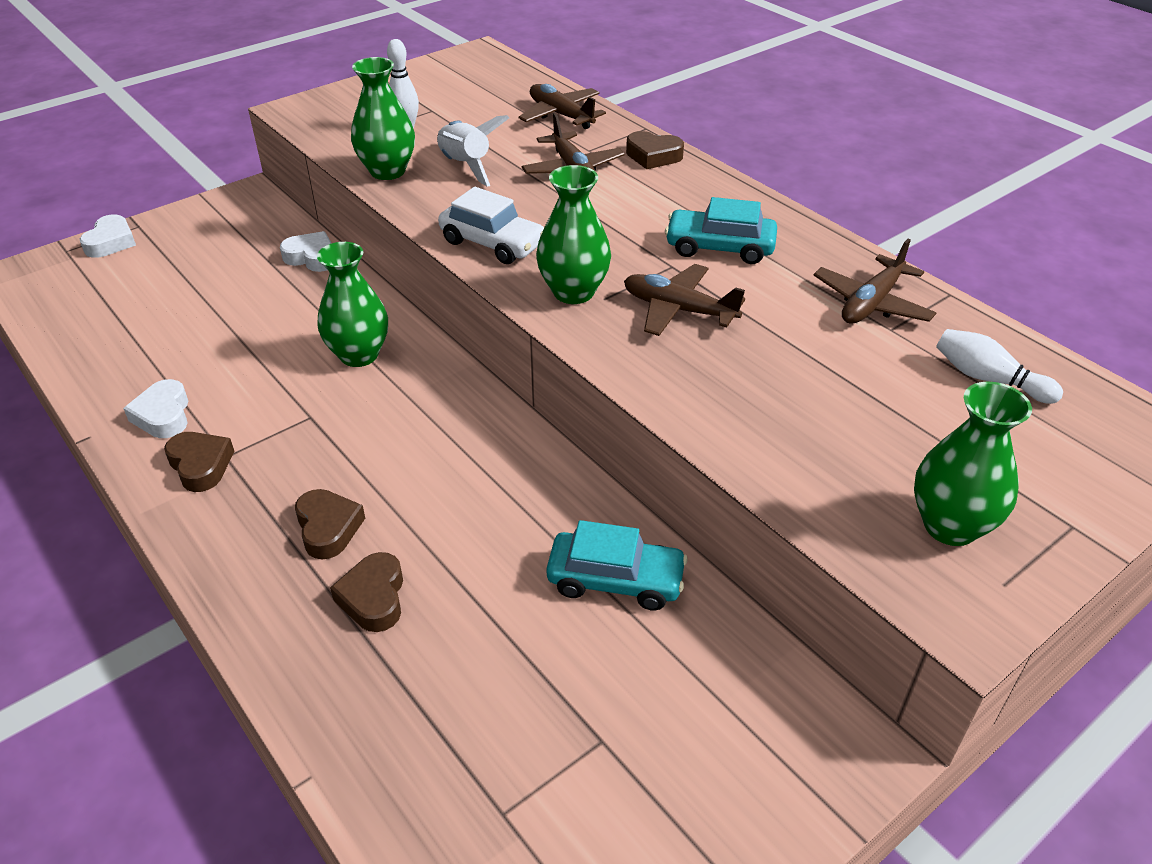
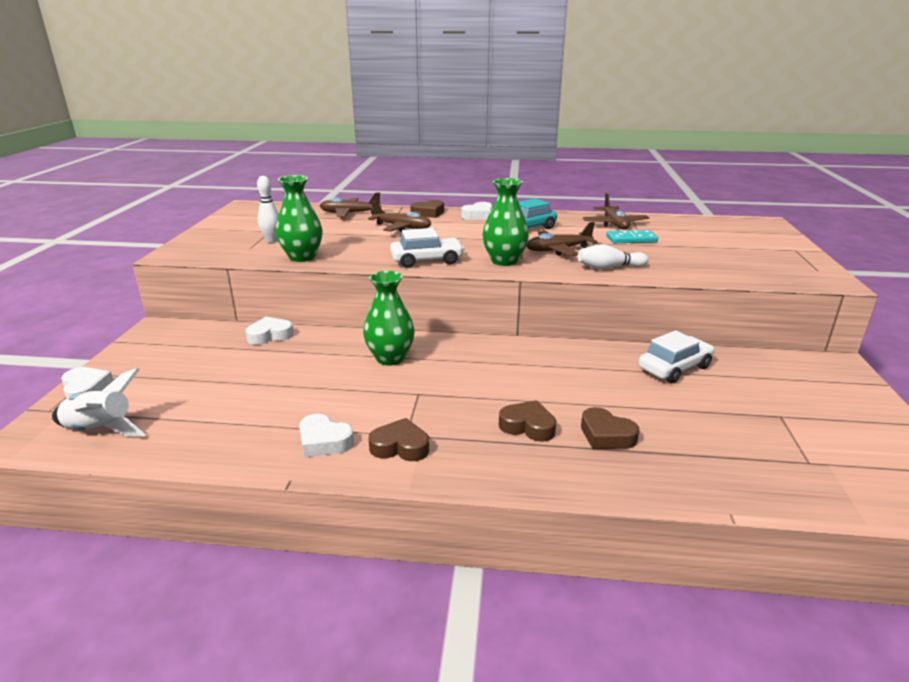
camera: 45 degrees left, 15 degrees down
white rocket [437,115,509,187] -> white rocket moved to [52,368,146,437]
turquoise car [546,520,688,611] -> white car [638,330,714,383]
green vase [914,382,1032,546] -> none
white bowling pin [936,329,1063,404] -> white bowling pin moved to [578,244,649,270]
none -> white heart [461,202,492,220]
none -> turquoise domino [606,230,658,243]

